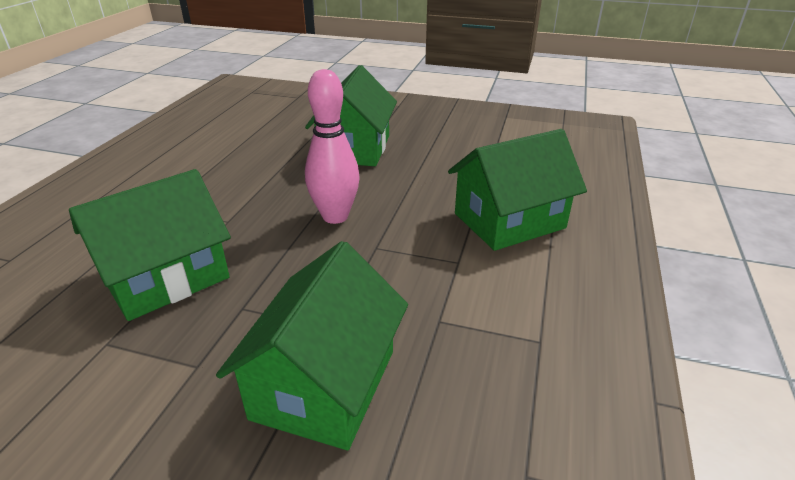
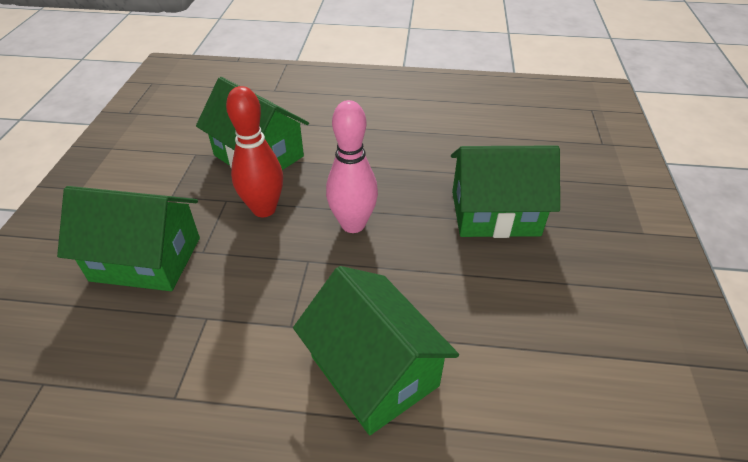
camera: 80 degrees right, 10 degrees up
none -> red bowling pin [226,86,283,217]

